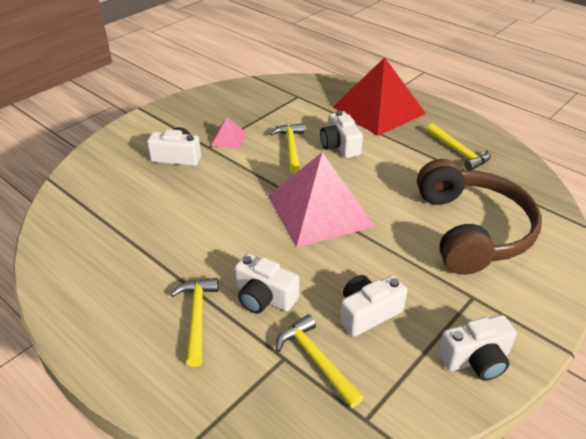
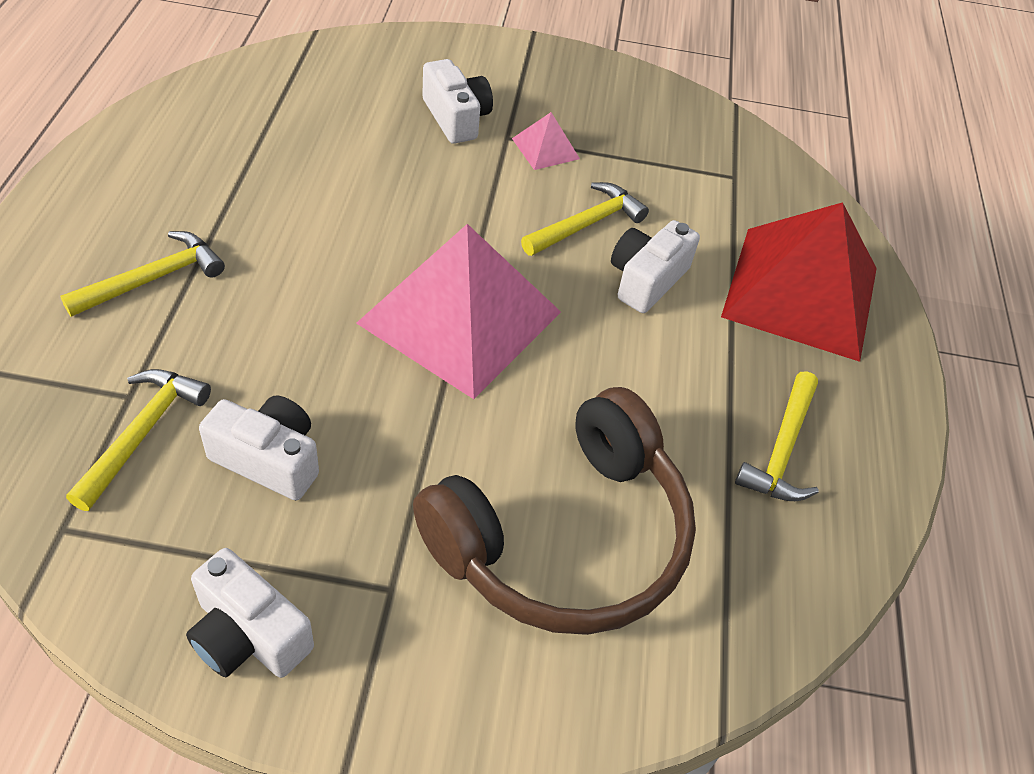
camera: 50 degrees right, 10 degrees up
white camera [235,253,299,314] -> none

